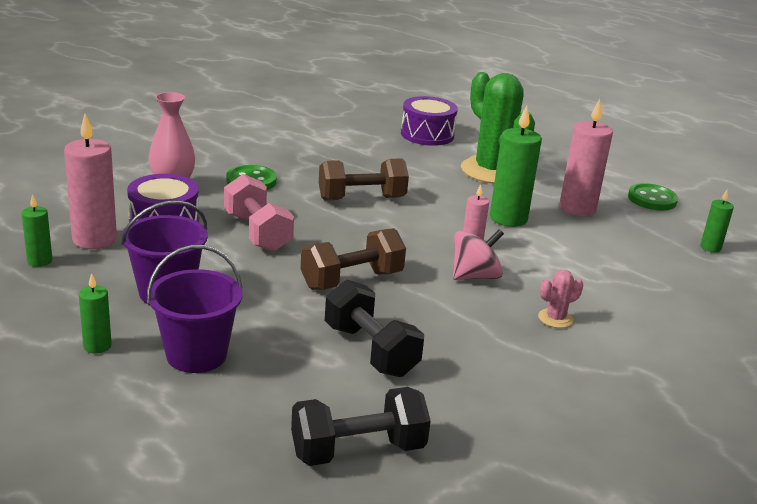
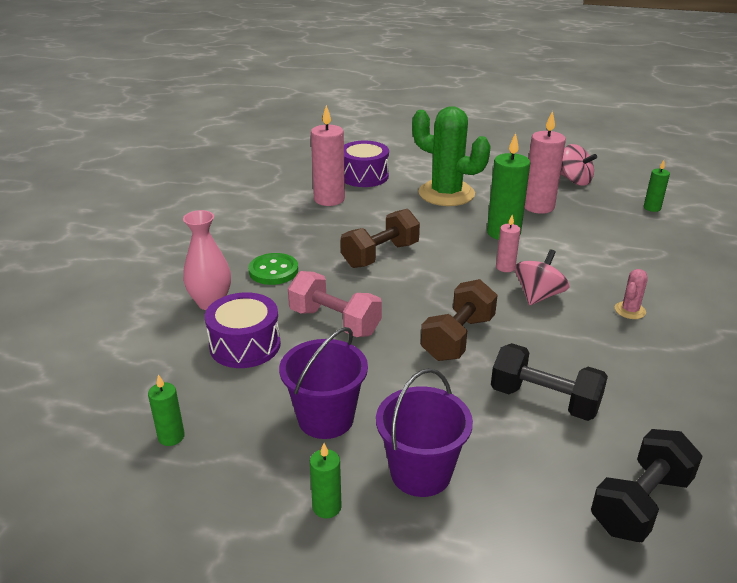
camera: 25 degrees left, 5 degrees up
pink candle [64,114,117,249] -> pink candle moved to [311,105,345,206]
green button [628,183,678,211] -> pink spinning top [560,144,597,186]

